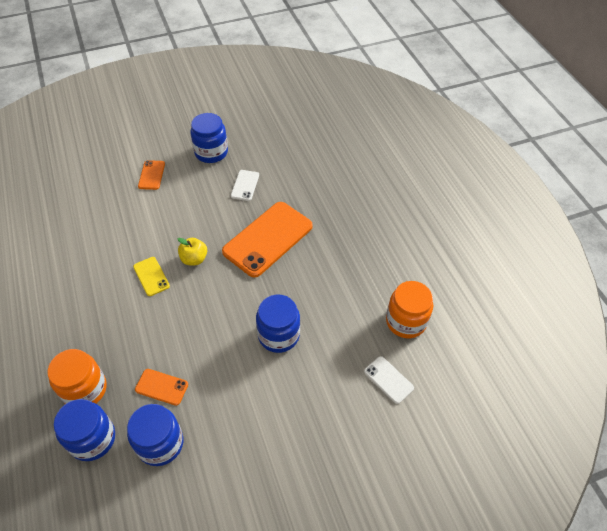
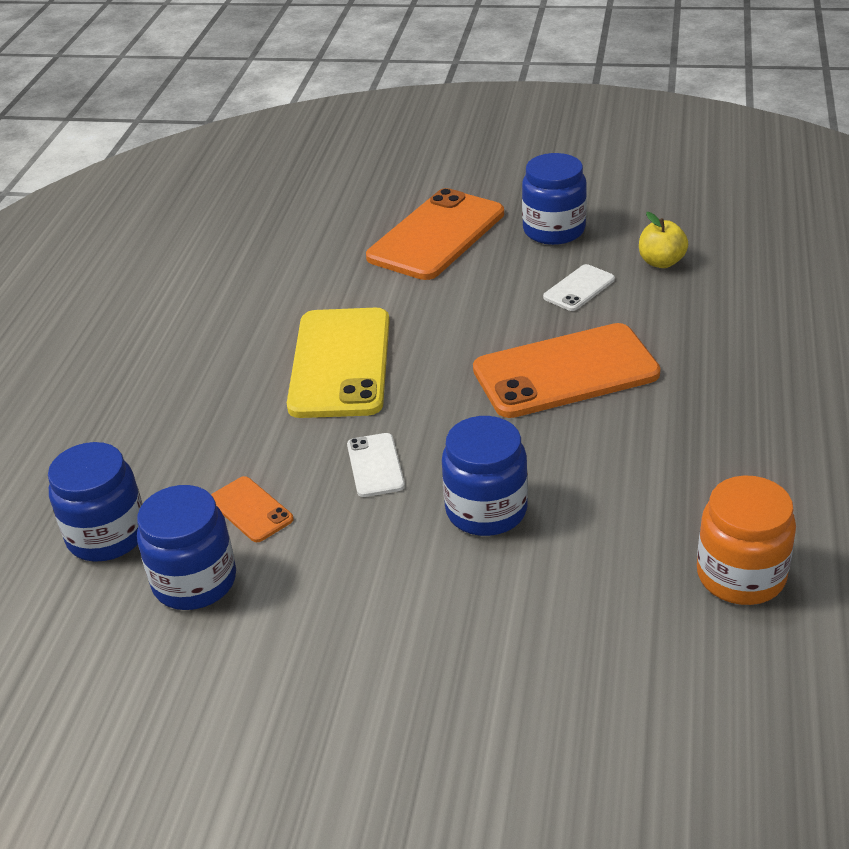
camera: 35 degrees right, 15 degrees down
orange jar [48,349,107,404] -> none
yellow phone [133,257,170,296] -> yellow phone [287,308,390,418], size x2.16
orange phone [138,160,165,190] -> orange phone [366,188,504,280], size x2.16
yellow apple [178,238,207,265] -> yellow apple moved to [639,212,688,268]
white phone [364,356,414,404] -> white phone moved to [347,433,405,497]

